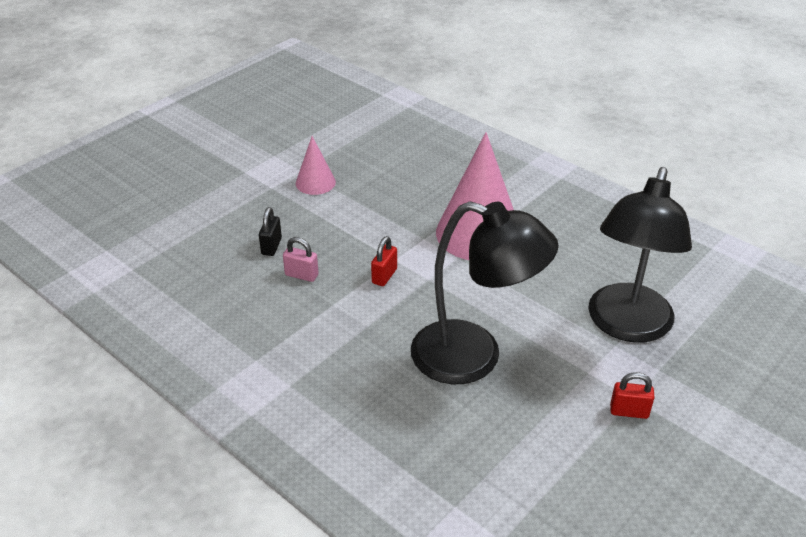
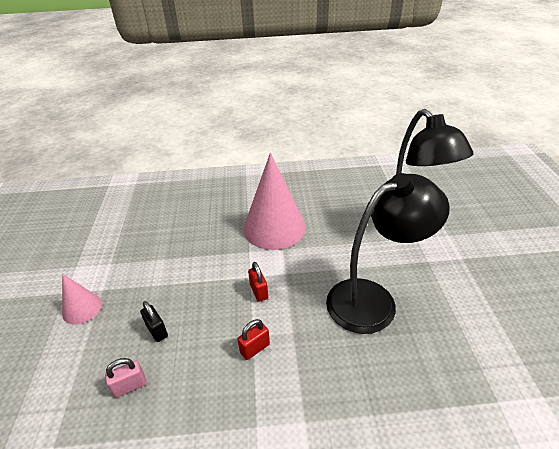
camera: 45 degrees left, 0 degrees up
pink padlock [283,237,319,282] -> pink padlock moved to [105,358,146,397]
pink cone [296,136,336,195] -> pink cone moved to [62,274,102,325]
red padlock [610,372,655,419] -> red padlock moved to [238,319,270,360]

